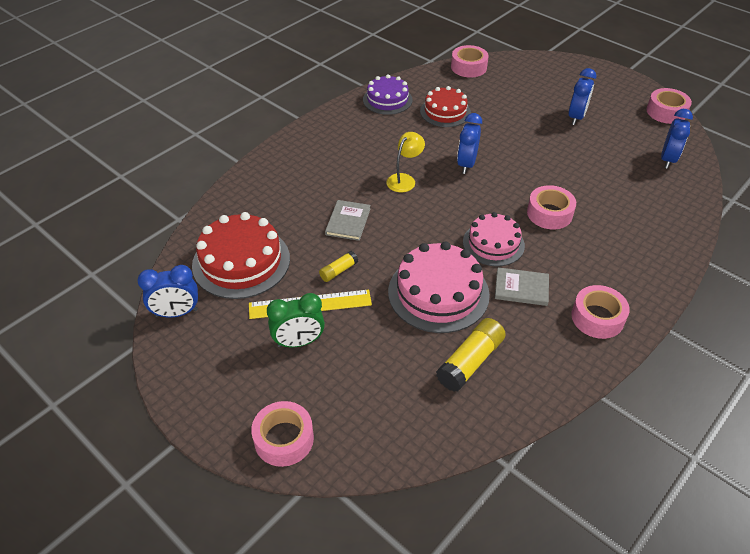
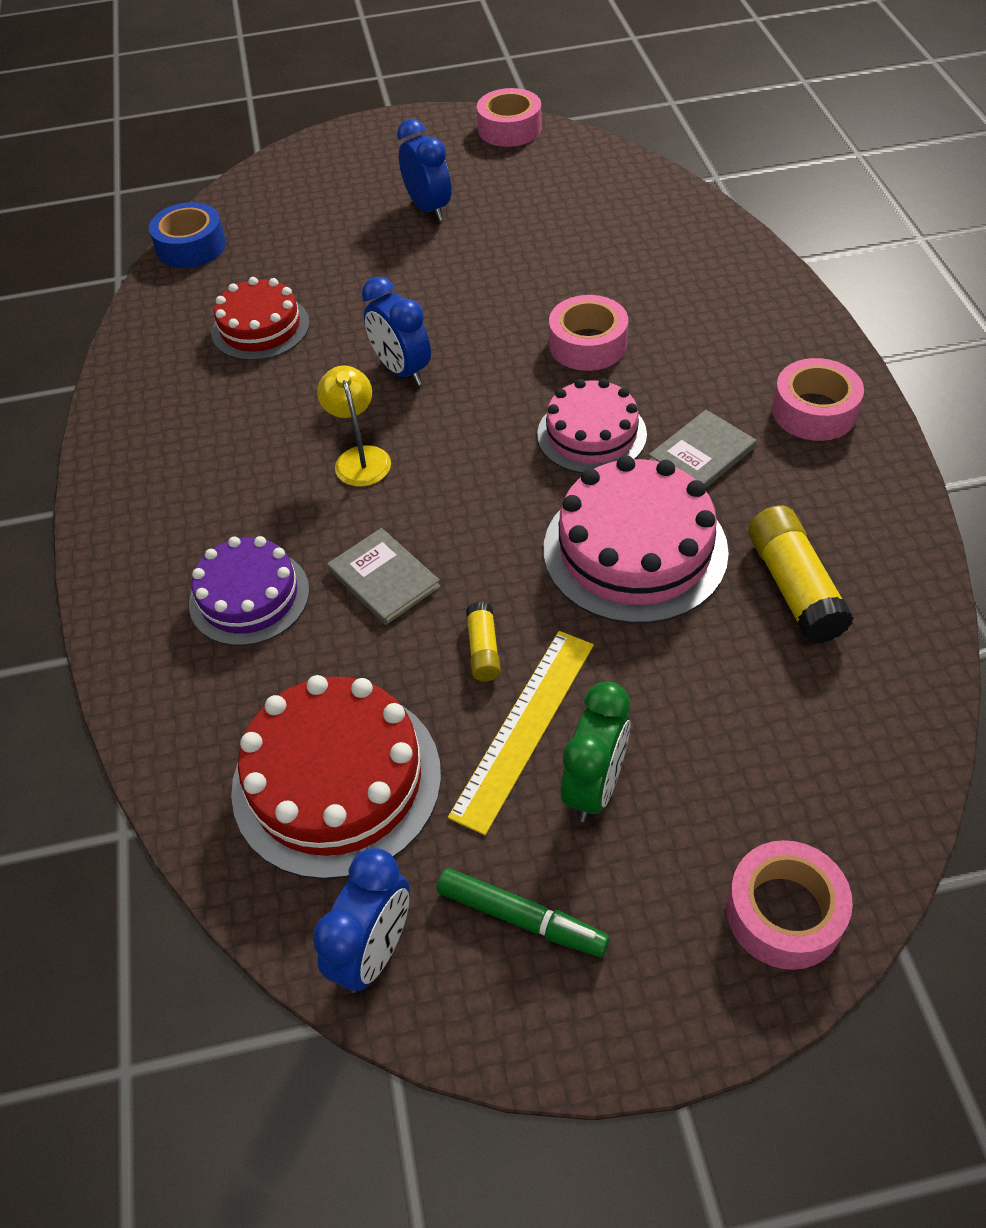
camera: 50 degrees left, 5 degrees up
purple cake [363,74,412,115] -> purple cake moved to [189,536,309,646]
pink tape [451,45,489,77] -> blue tape [149,202,226,268]
blue clock [661,109,693,169] -> none
none -> green marker [437,868,610,957]

